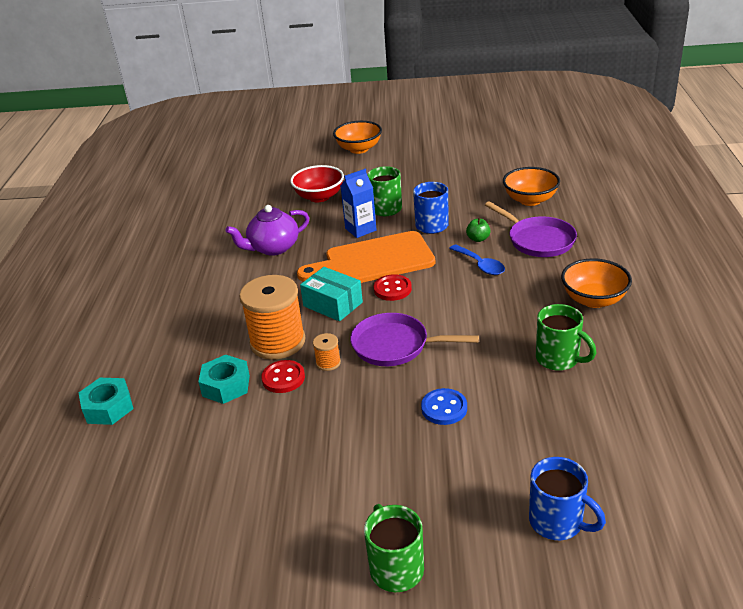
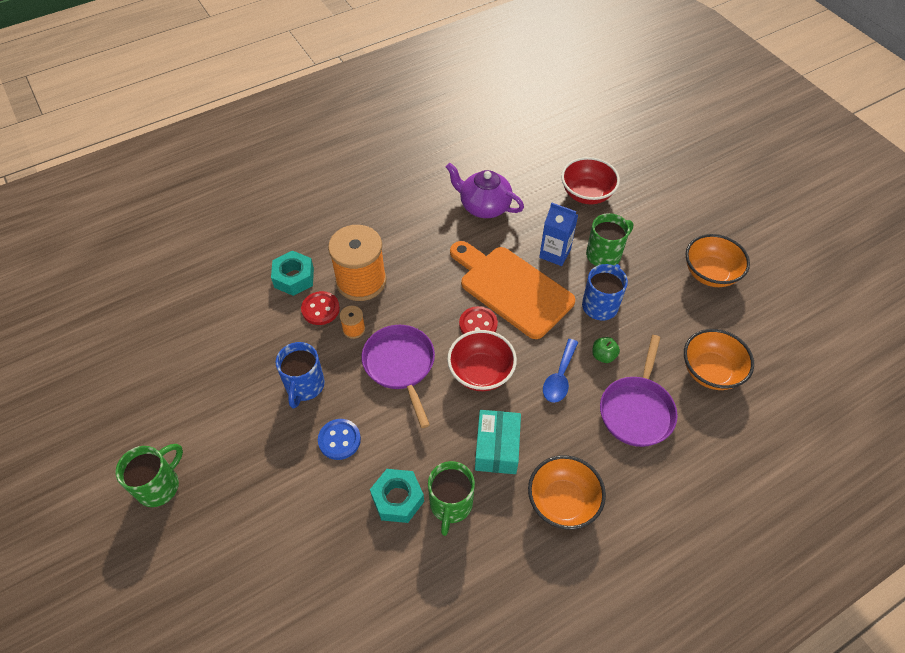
camera: 55 degrees right, 20 degrees up
turquoise nut [78,378,133,425] -> turquoise nut moved to [370,469,424,523]
turquoise box [300,267,363,321] -> turquoise box moved to [475,410,521,474]
orange bowl [333,121,382,154] -> orange bowl moved to [685,234,750,287]
blue mug [529,457,606,540] -> blue mug moved to [276,342,325,409]
none -> red bowl [447,330,517,391]

